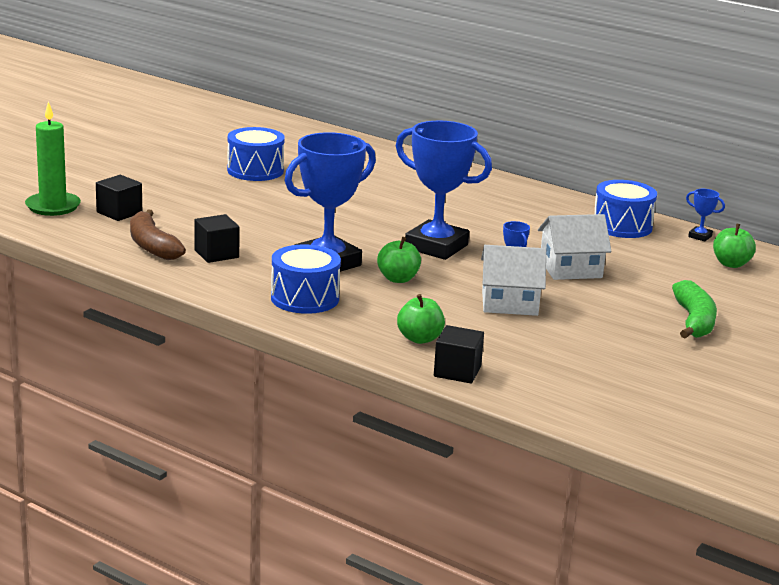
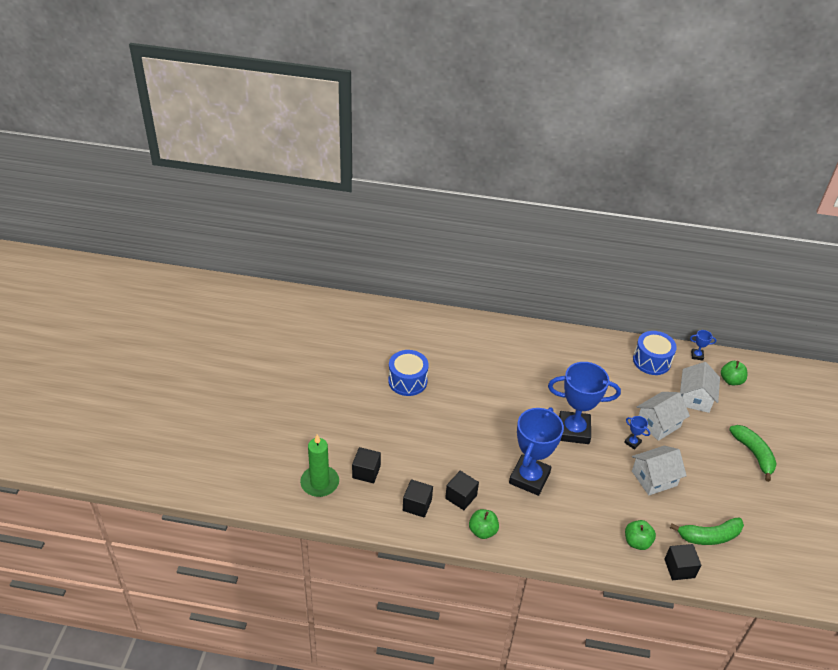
camera: 25 degrees left, 20 degrees up
brown banana [130,209,186,260] -> black cube [403,479,433,518]
blue drum [271,244,341,314] -> none
green apple [377,237,421,283] -> green apple moved to [469,509,499,539]
none -> green banana [670,518,744,545]
none -> white house [680,362,720,413]

